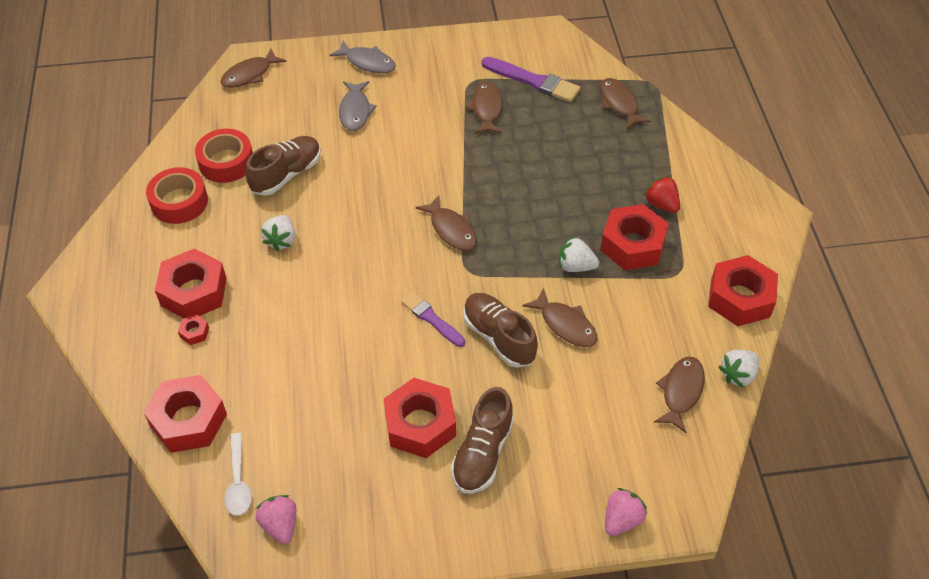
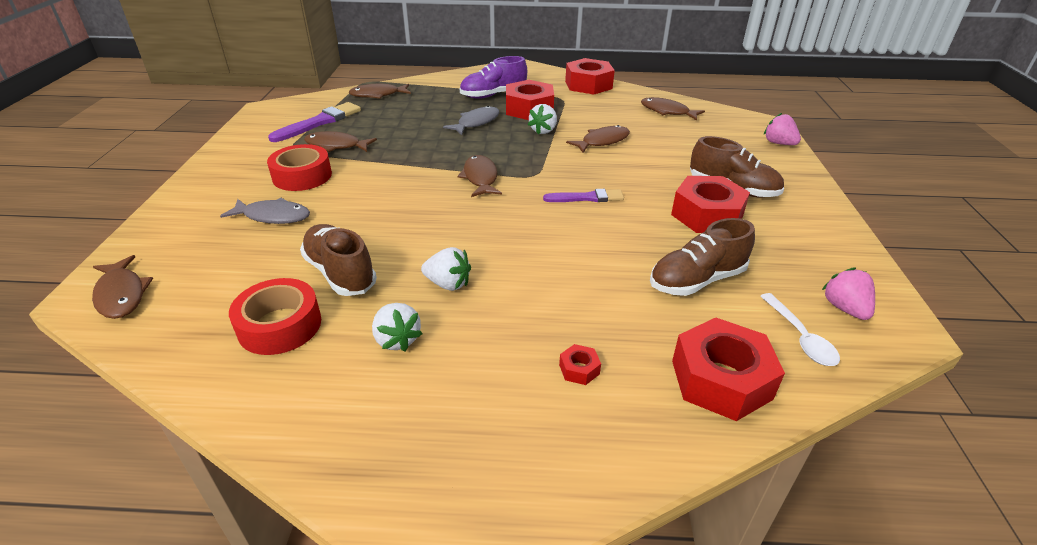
camera: 80 degrees left, 15 degrees down
red tape [146,167,208,224] -> red tape moved to [267,144,332,191]
red nut [155,249,227,318] -> none
white spoon [224,433,252,516] -> white spoon turned 75 degrees clockwise [760,293,840,366]
pink strawberry [256,495,296,544] -> pink strawberry turned 90 degrees clockwise [822,267,875,320]
grey fish [329,40,396,73] -> grey fish moved to [443,106,499,135]
purple brush [401,292,465,347] -> purple brush turned 150 degrees counterclockwise [543,189,624,202]
brown fish [415,195,477,251] -> brown fish turned 75 degrees counterclockwise [457,155,502,197]
brown shoe [463,293,538,368] -> brown shoe moved to [650,218,755,296]
red strawberry [644,176,680,213] -> purple shoe [460,56,527,99]
white strawberry [719,350,759,388] -> white strawberry moved to [372,303,422,352]

